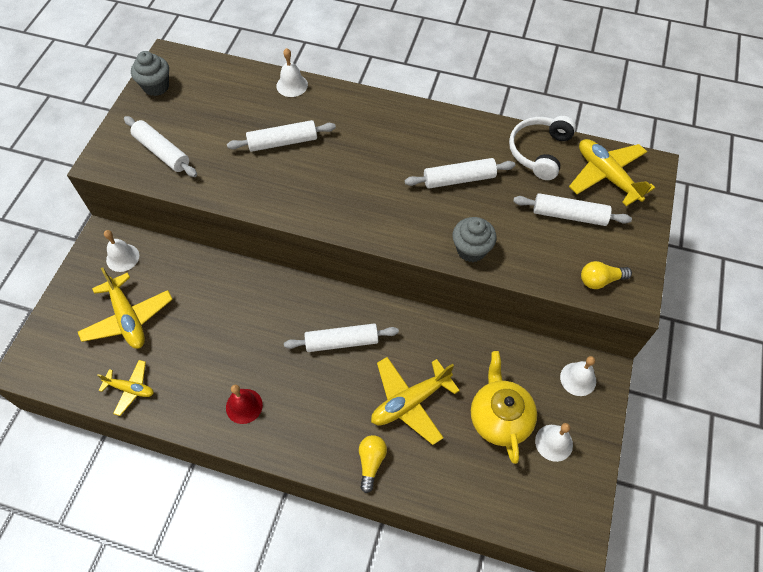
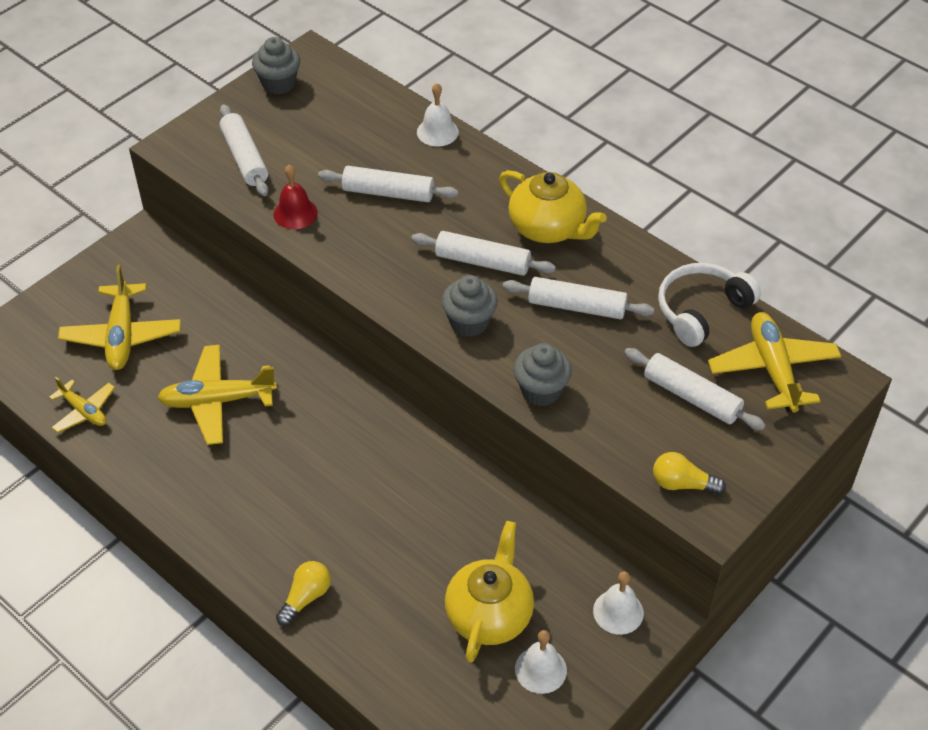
camera: 25 degrees right, 10 degrees down
white bell [104,230,139,272] -> none
red bell [226,385,263,424] -> red bell moved to [274,164,318,229]
white rolling pin [284,323,399,352] -> white rolling pin moved to [411,231,556,276]
yellow plane [371,357,460,445] -> yellow plane moved to [157,345,277,445]
none -> grey cupcake [442,275,498,337]
none -> yellow teapot [499,170,607,243]

